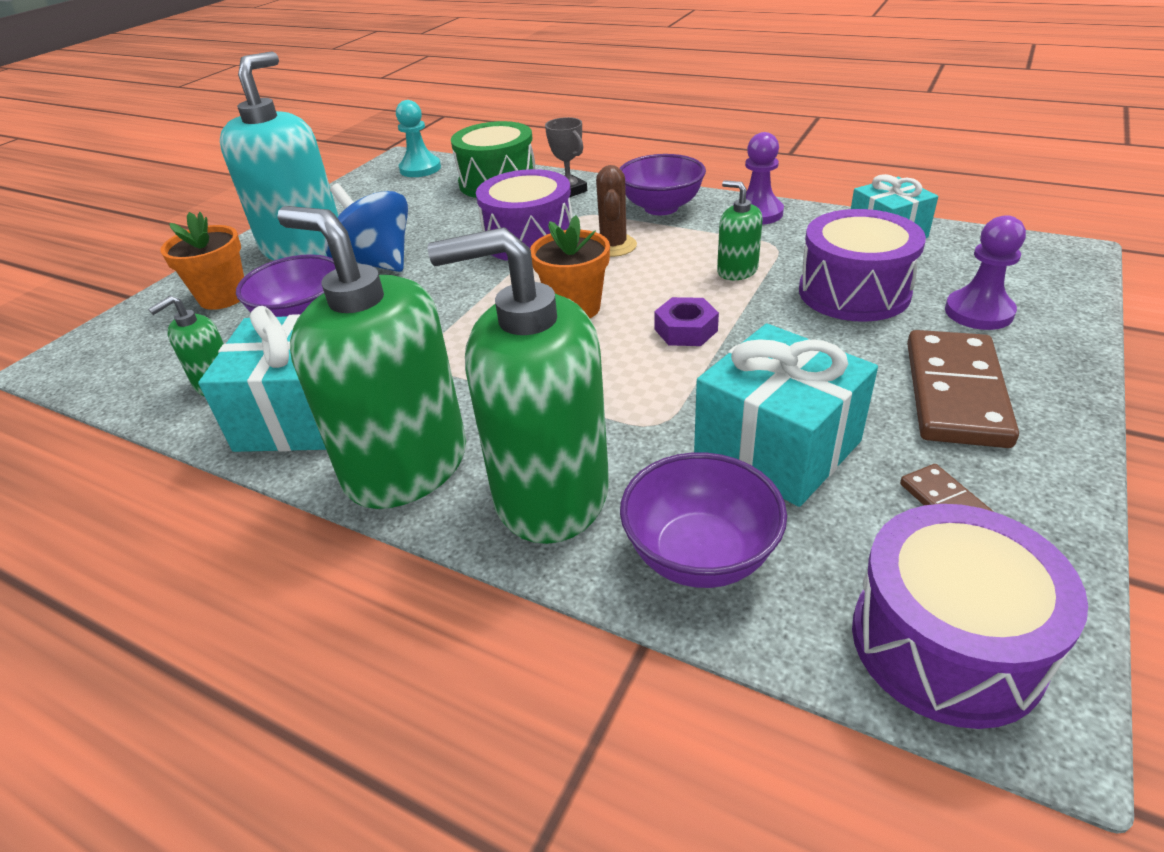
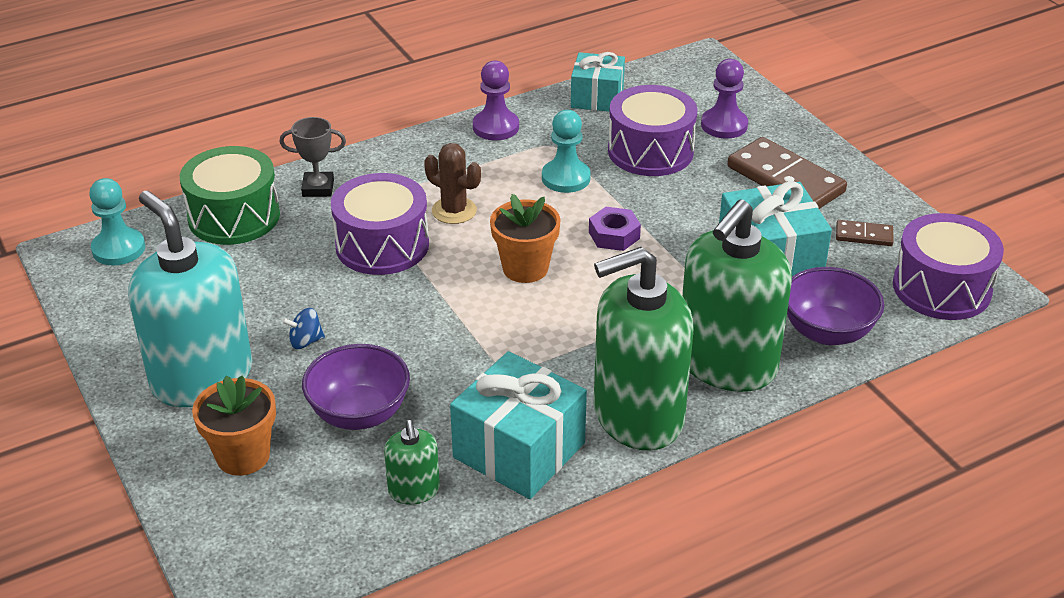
camera: 60 degrees left, 0 degrees up
blue spinning top [325,183,408,272] -> blue spinning top [282,308,325,349], size x0.43
purple bowl [619,154,706,215] -> none
green soap dispenser [717,180,763,280] -> turquoise pawn [542,110,591,193]

